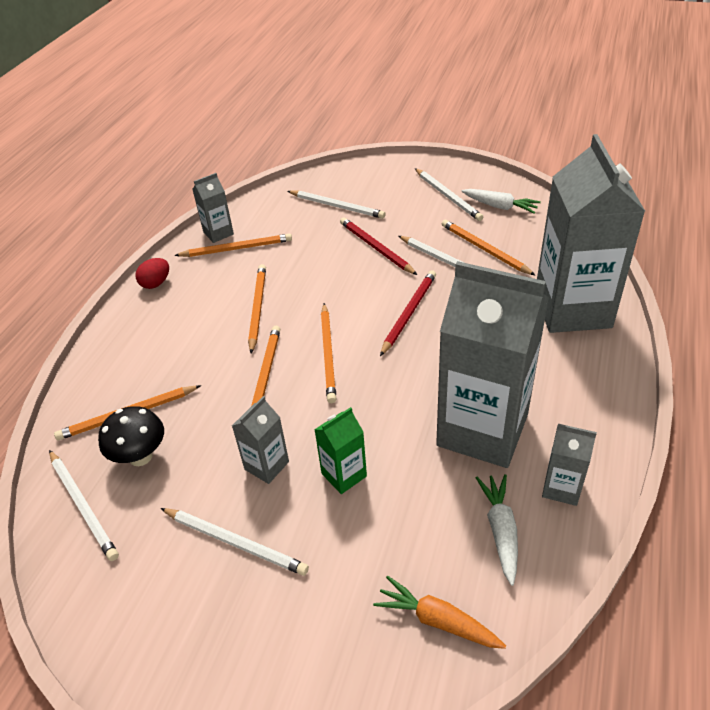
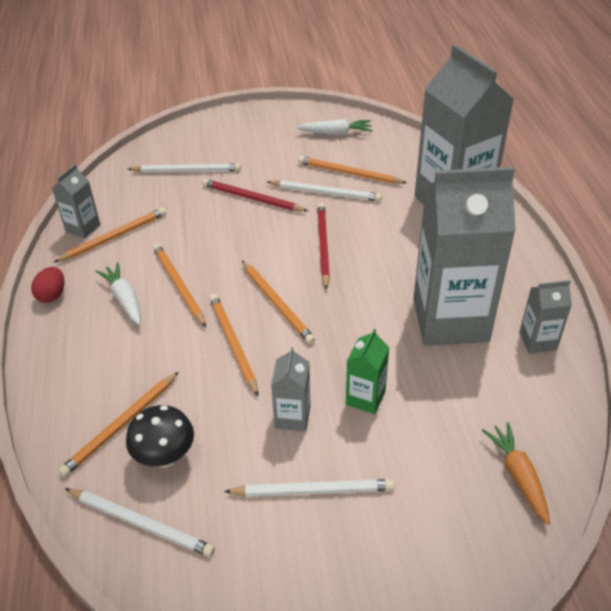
camera: 30 degrees left, 0 degrees up
orange carrot [373,576,506,649] -> orange carrot turned 75 degrees clockwise [482,422,550,525]
white pencil [415,168,483,221] -> none
white carrot [476,474,518,586] -> white carrot moved to [95,262,141,325]

